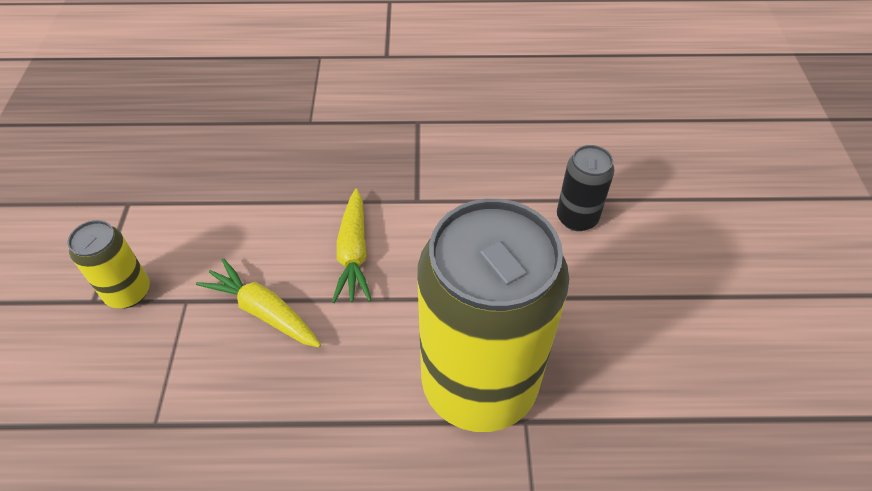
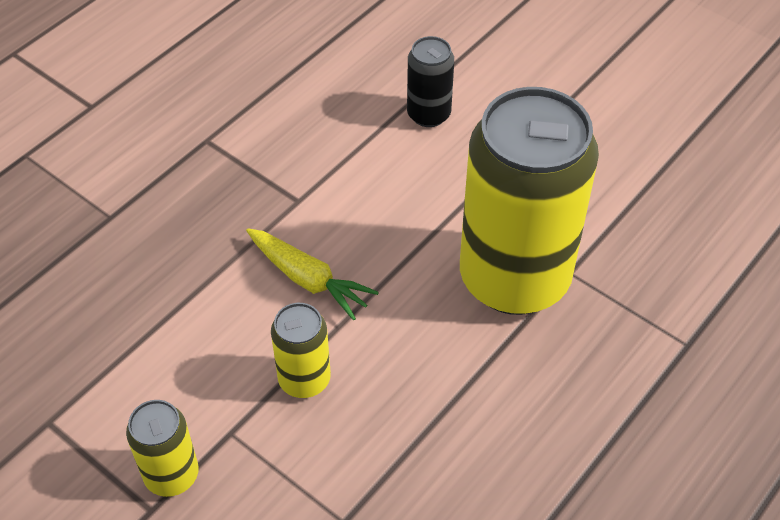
camera: 50 degrees left, 0 degrees up
yellow carrot [196,258,321,348] -> yellow can [271,303,331,398]

